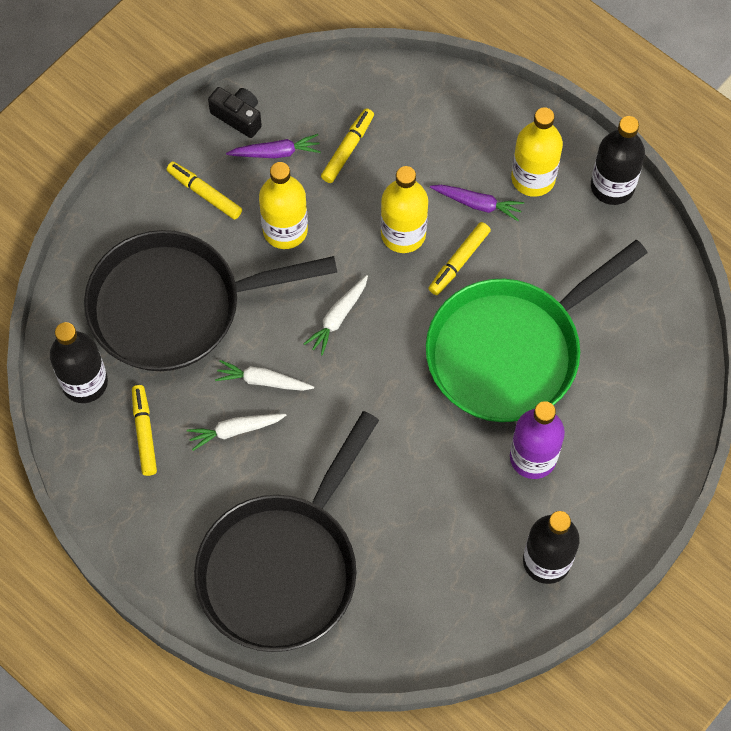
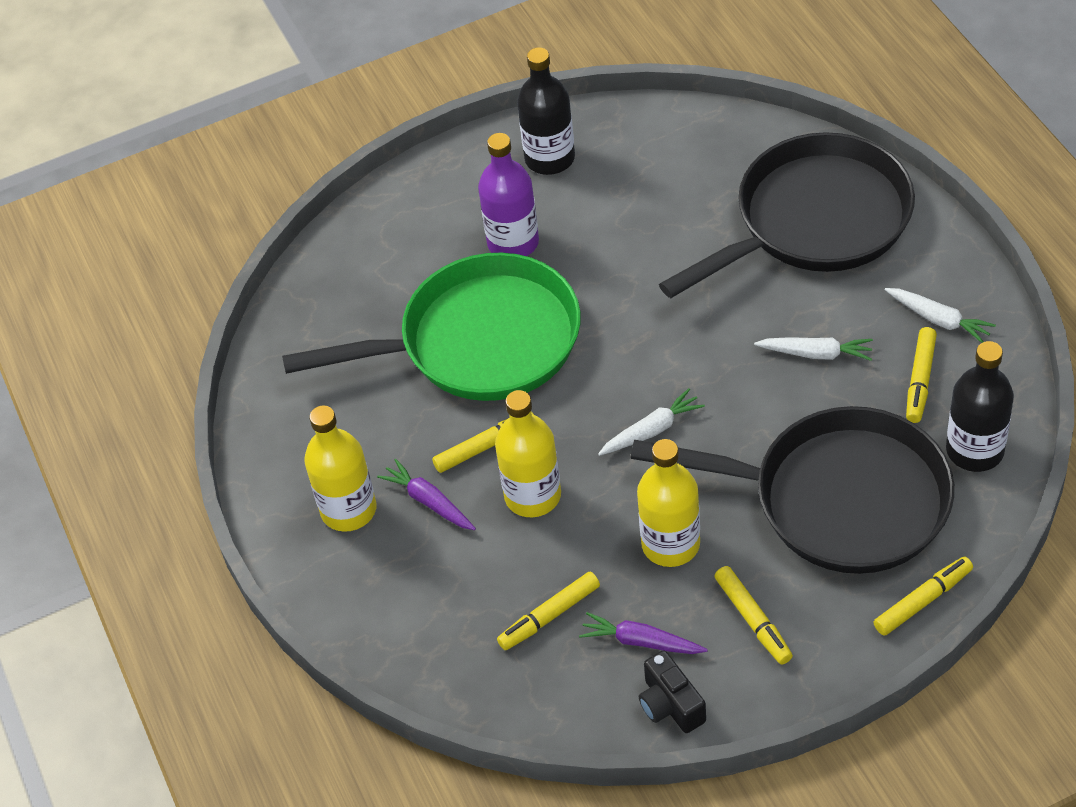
camera: 150 degrees left, 15 degrees down
white carrot [215,360,314,391] -> white carrot moved to [885,288,996,343]
black bottle [591,116,645,205] -> none
none -> yellow marker [873,557,973,636]

